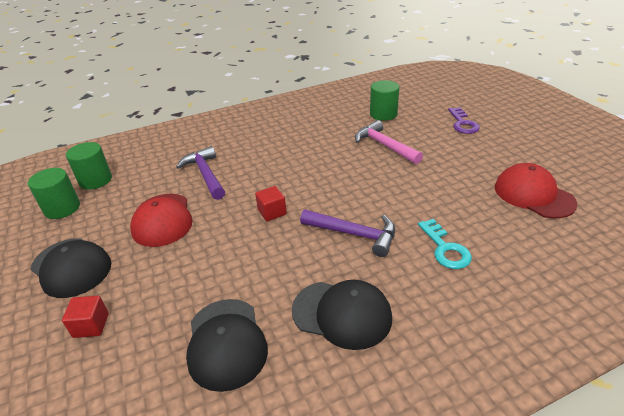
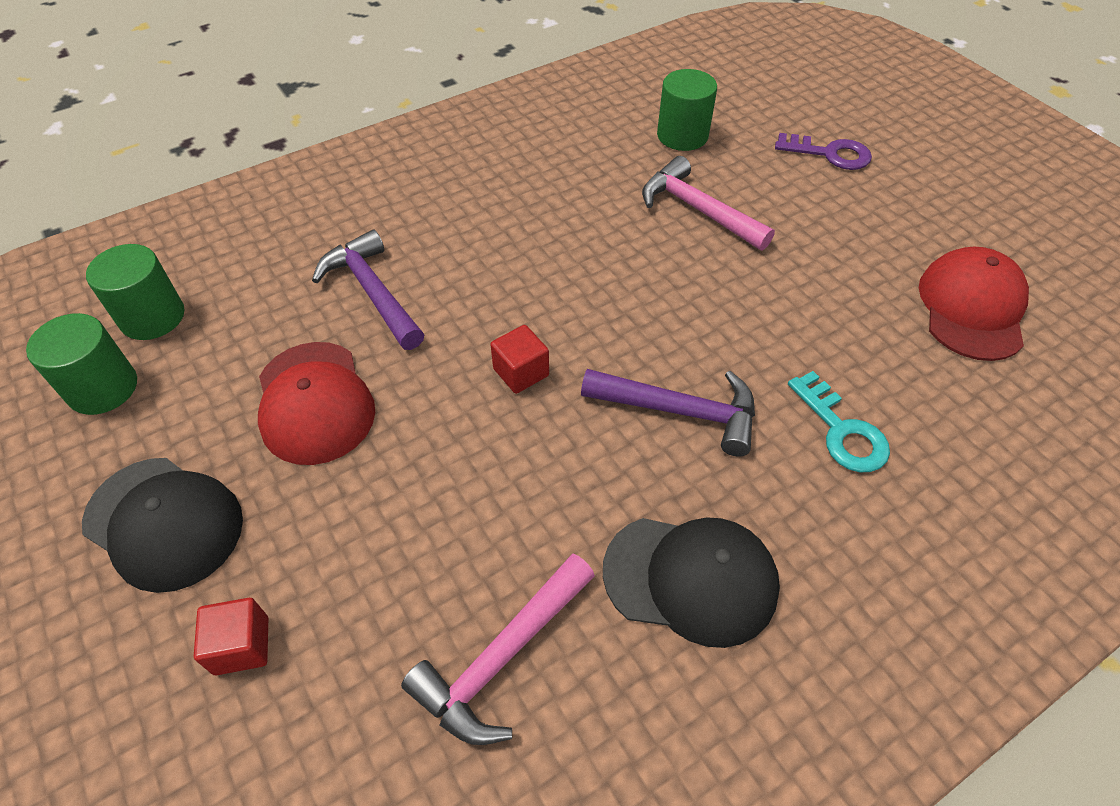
camera: 10 degrees left, 15 degrees up
black cap [186,299,268,392] -> pink hammer [401,554,595,745]
purple key [448,107,480,134] -> purple key turned 60 degrees counterclockwise [775,133,872,170]
red cap [495,163,577,218] -> red cap turned 60 degrees clockwise [919,246,1029,361]

